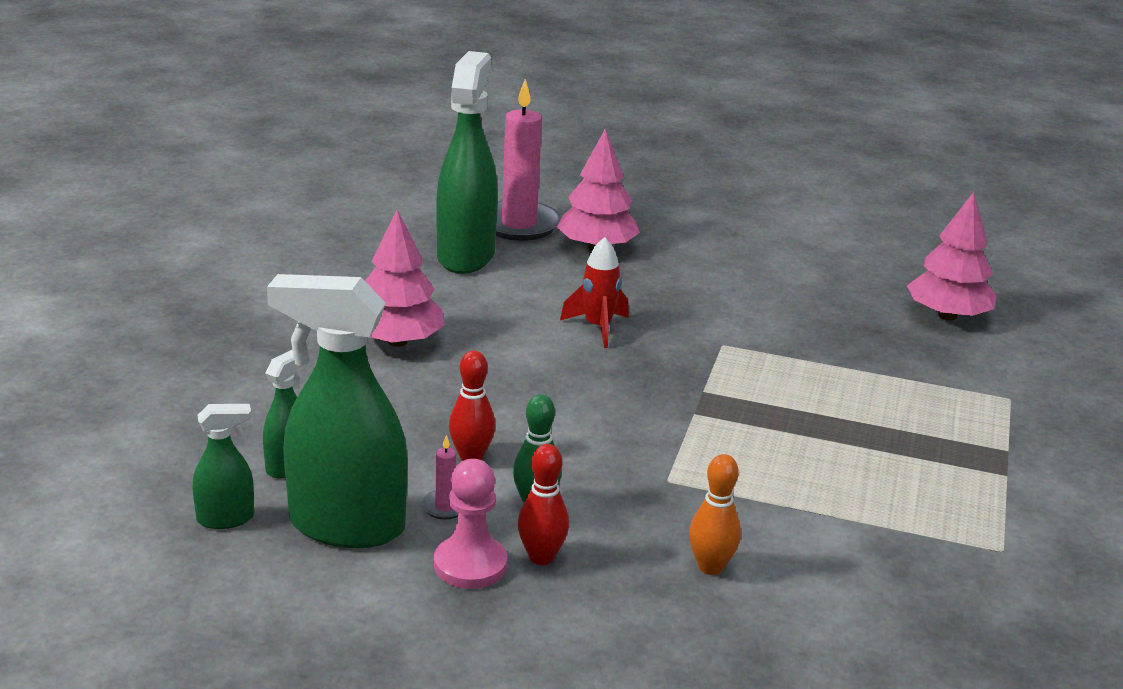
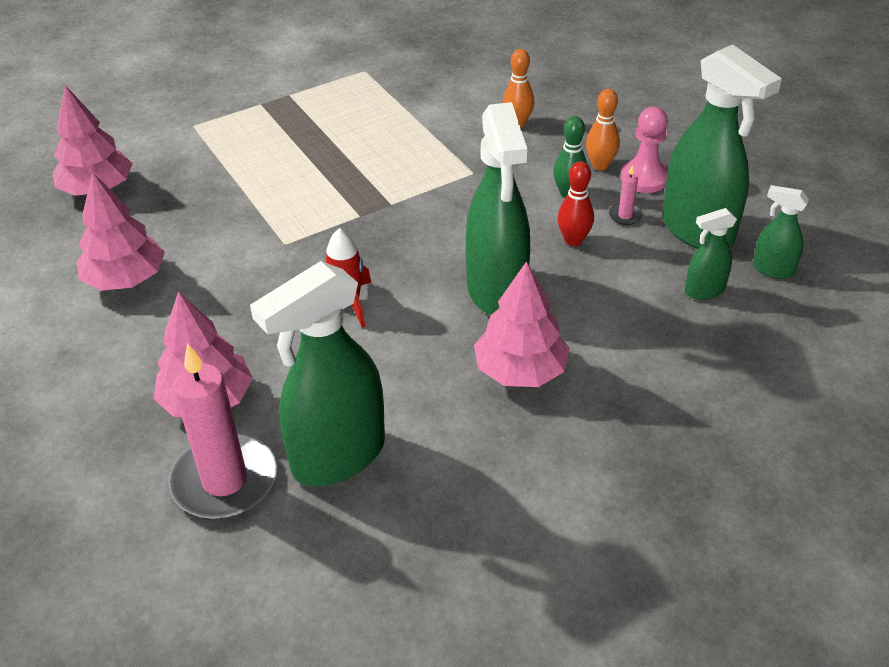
camera: 135 degrees left, 15 degrees up
red bowling pin [518,444,569,565] -> orange bowling pin [586,89,620,170]
none -> pink tree [77,172,165,291]
none -> green spray bottle [466,102,530,315]

